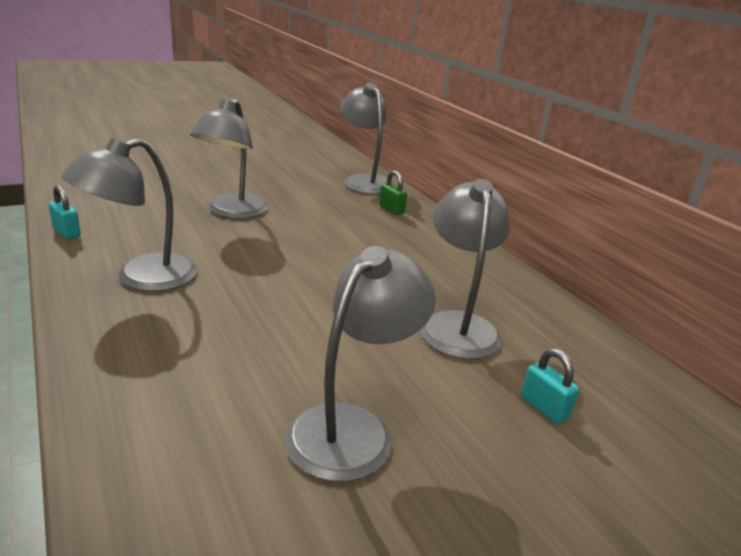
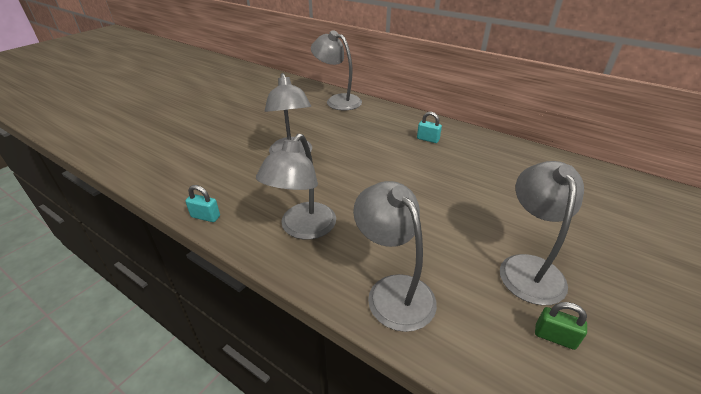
camera: 25 degrees left, 10 degrees up
green padlock [379,171,407,215] -> green padlock moved to [535,302,587,350]
grey lamp [421,179,510,359] -> grey lamp moved to [353,181,437,332]
turquoise padlock [521,348,579,424] -> turquoise padlock moved to [417,112,442,143]

